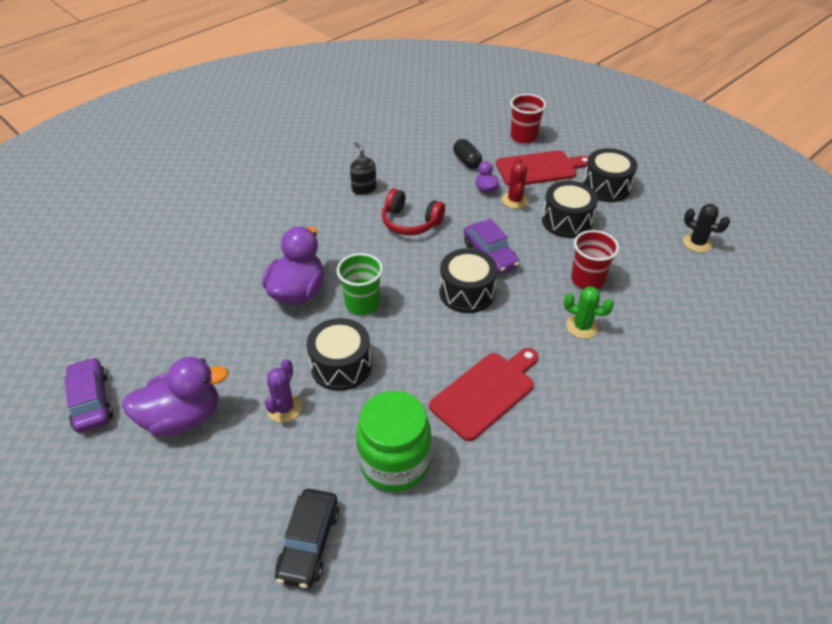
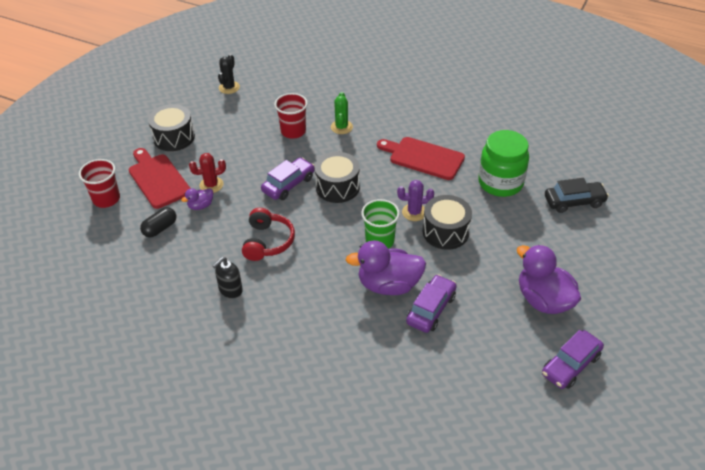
camera: 110 degrees left, 0 degrees up
purple cactus [265,359,302,422] -> purple cactus moved to [397,180,434,221]
black drum [542,181,598,238] -> none
none -> purple car [406,274,457,333]

